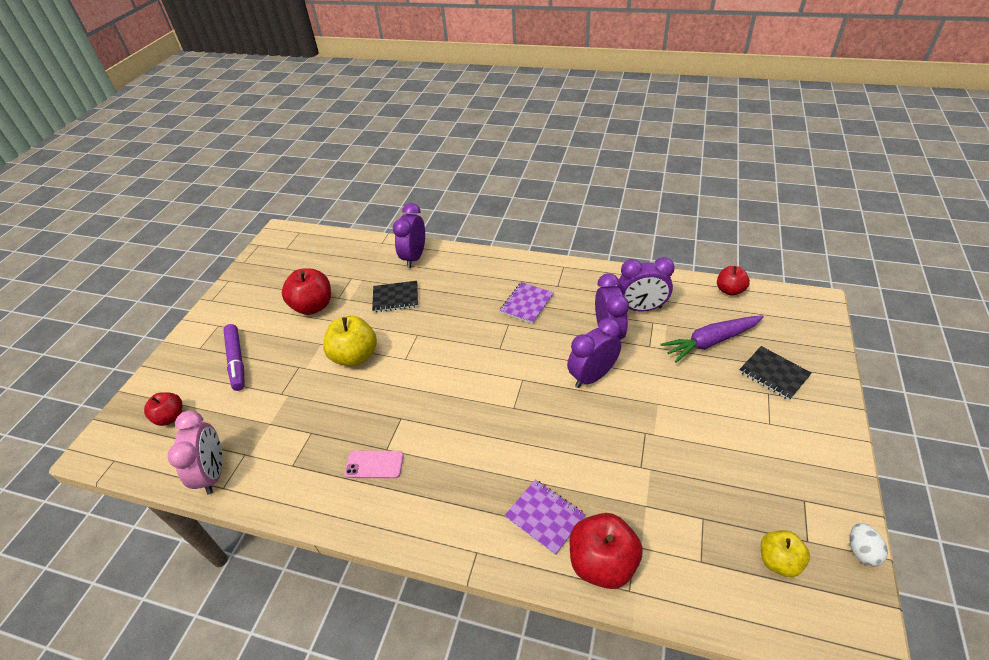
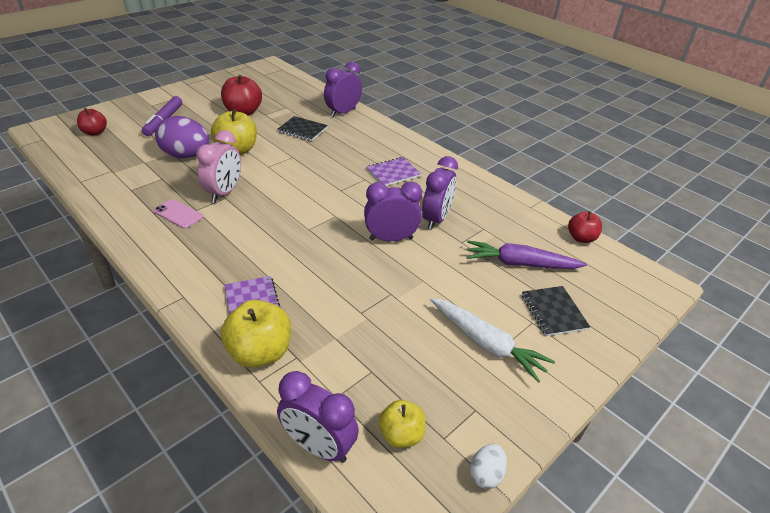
camera: 25 degrees right, 5 degrees down
pink clock [168,410,223,494] -> pink clock moved to [196,130,241,202]
red apple [570,513,643,589] -> yellow apple [221,300,291,368]
purple clock [617,257,675,311] -> purple clock moved to [277,371,359,463]
none -> purple egg [155,116,209,158]
none -> white carrot [430,298,555,383]

